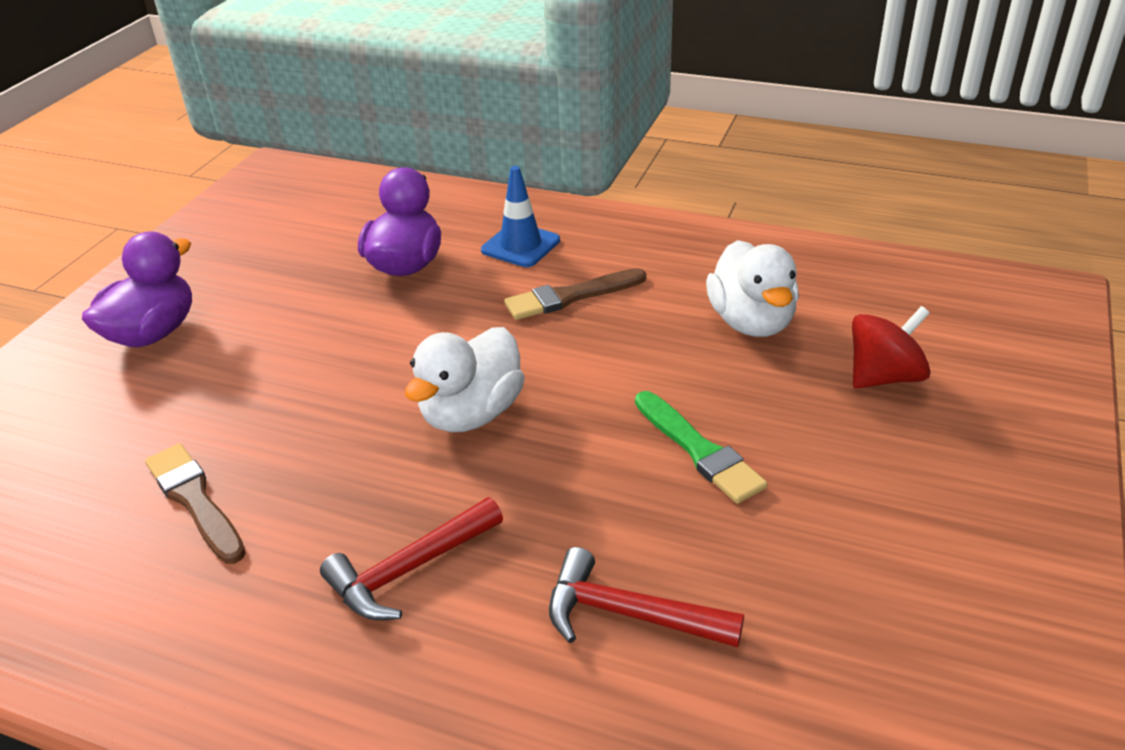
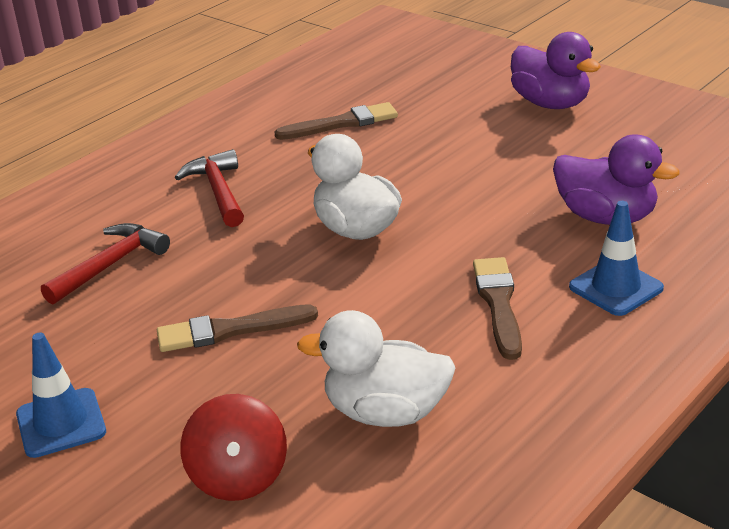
camera: 110 degrees right, 5 degrees down
green brush [635,391,768,504] -> brown brush [157,304,318,352]
none -> blue traffic cone [16,333,106,458]

